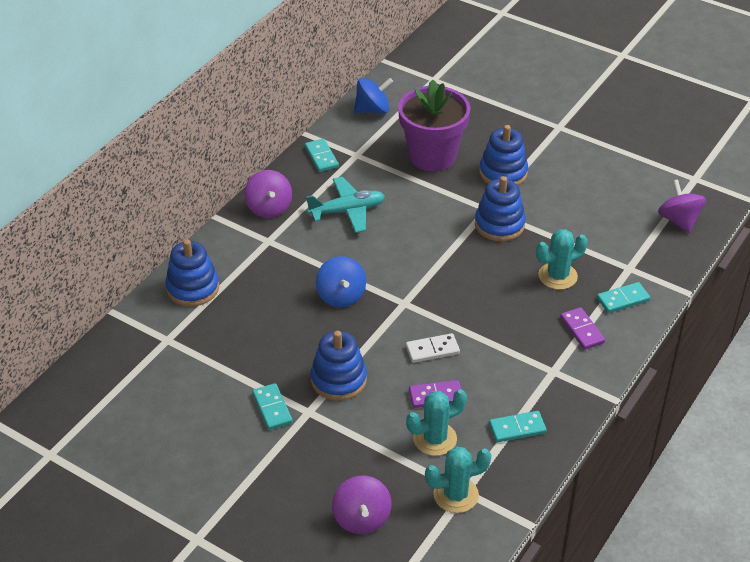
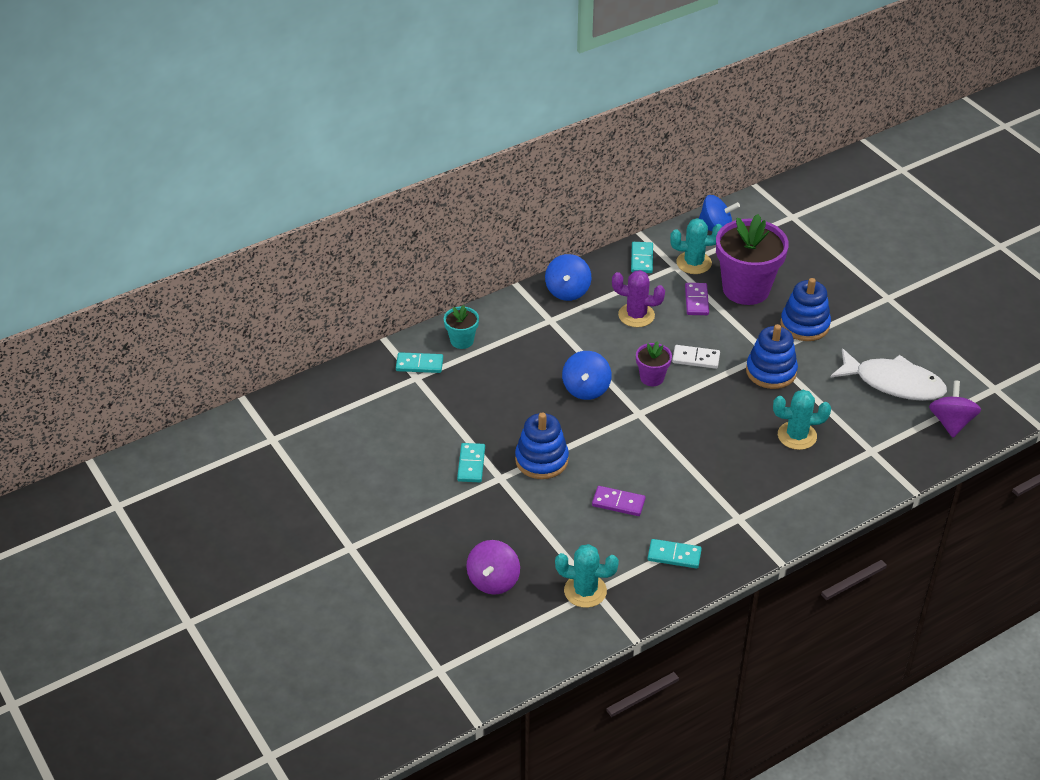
camera: 25 degrees right, 0 degrees up
blue stacking toy [165,239,219,307] -> turquoise flower pot [444,305,479,349]
purple spinning top [244,170,292,218] -> blue spinning top [545,254,591,301]
turquoise plane [306,177,385,233] -> purple cactus [612,270,665,327]
white domino [406,333,460,363] -> white domino moved to [672,345,720,369]
turquoise cactus [406,389,467,456] -> turquoise cactus moved to [670,218,722,274]
purple domino [560,307,605,350] -> purple domino moved to [685,283,709,315]
turquoise domino [597,282,650,313] -> turquoise domino moved to [396,352,443,373]
none -> purple flower pot [636,341,672,386]
none -> white fish [830,348,947,401]

